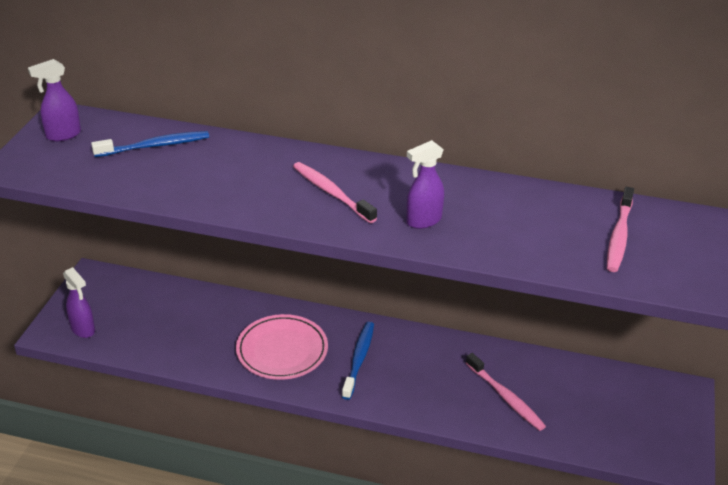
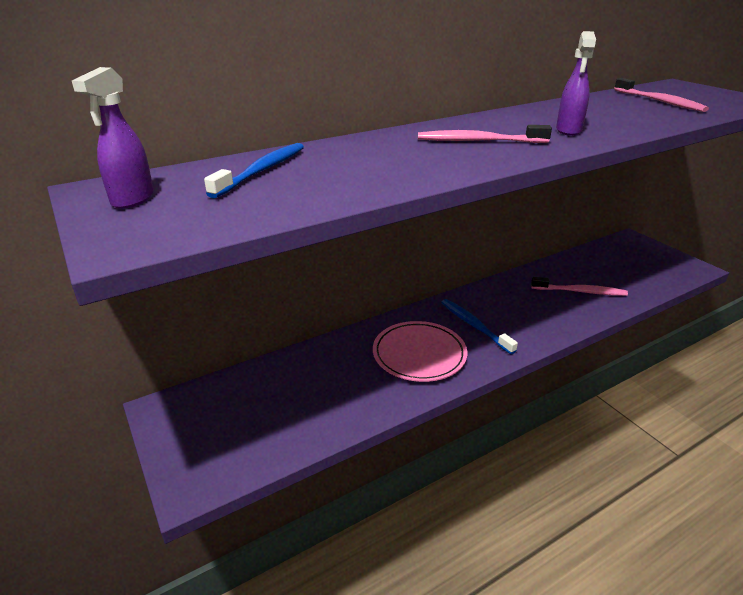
camera: 45 degrees left, 5 degrees down
purple spray bottle [63,267,95,338] -> none

